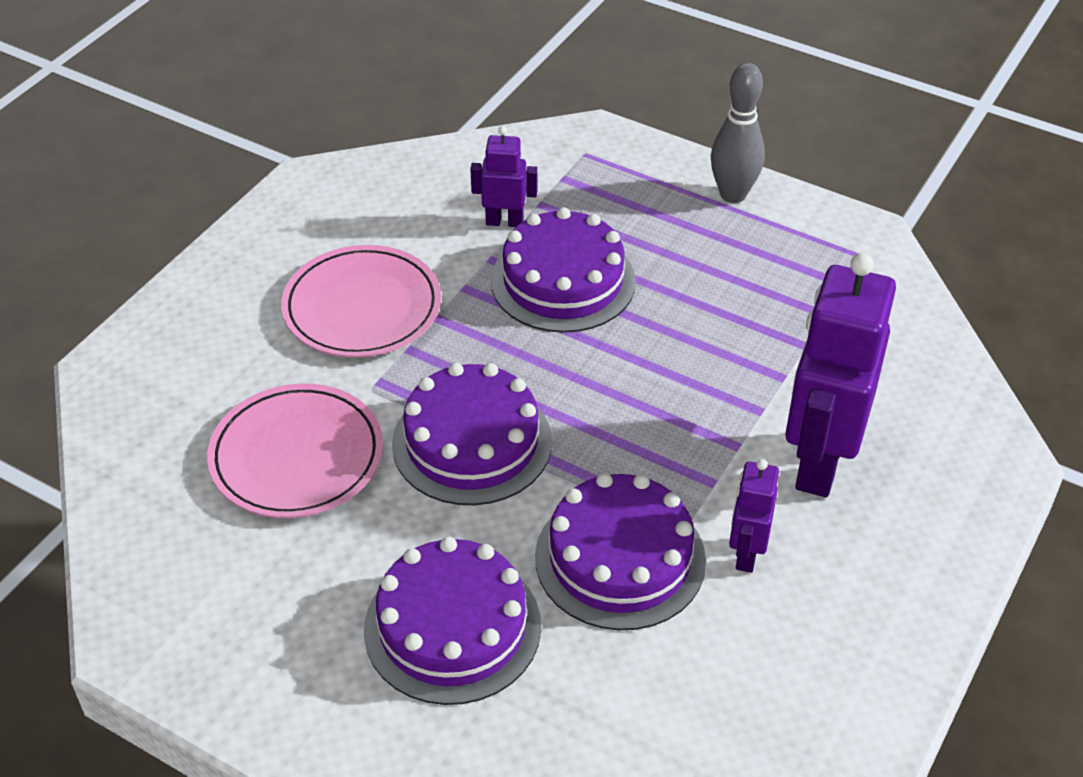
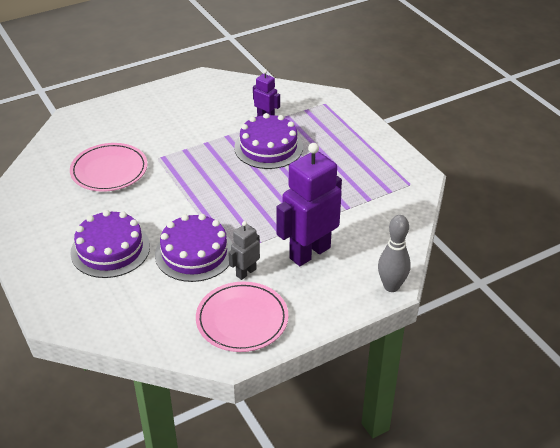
camera: 30 degrees right, 5 degrees down
pink plate [281,245,441,357] -> pink plate moved to [196,282,288,352]
purple cake [392,363,552,505] -> none
grey bowling pin [711,63,765,203] -> grey bowling pin moved to [378,215,411,292]
purple robot [729,459,779,573] -> grey robot [228,221,260,280]

